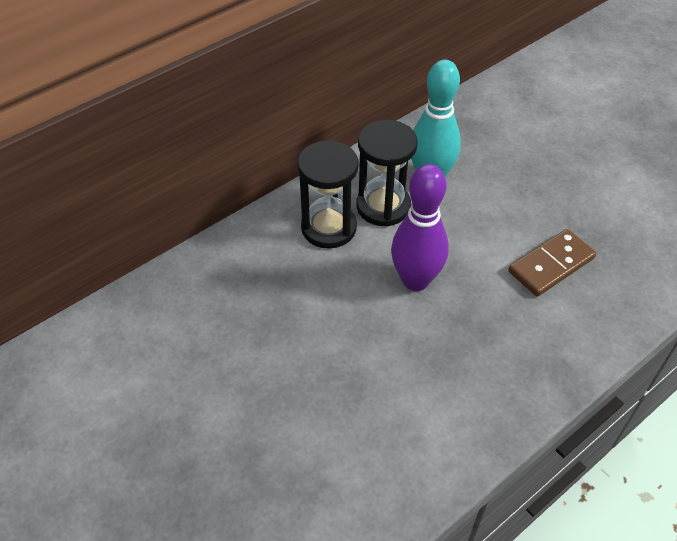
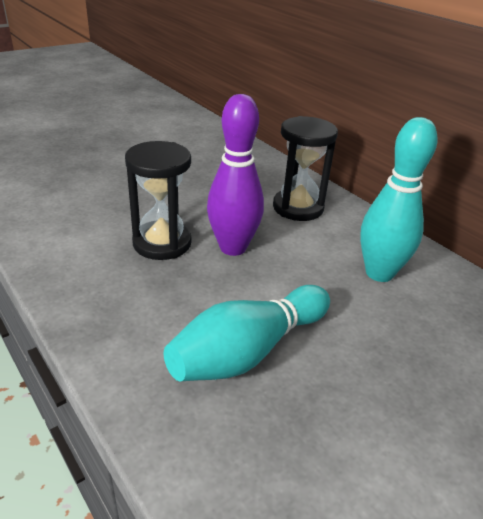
camera: 90 degrees right, 15 degrees down
black hourglass [356,120,418,227] -> black hourglass moved to [125,141,192,260]
brown domino [509,229,596,297] -> turquoise bowling pin [164,285,330,381]

